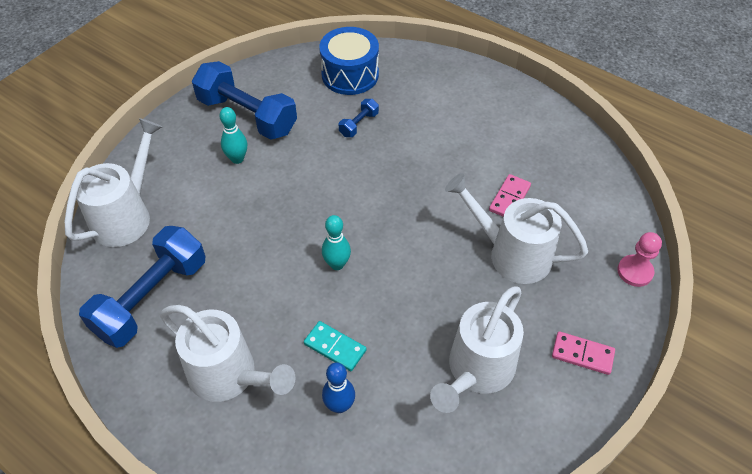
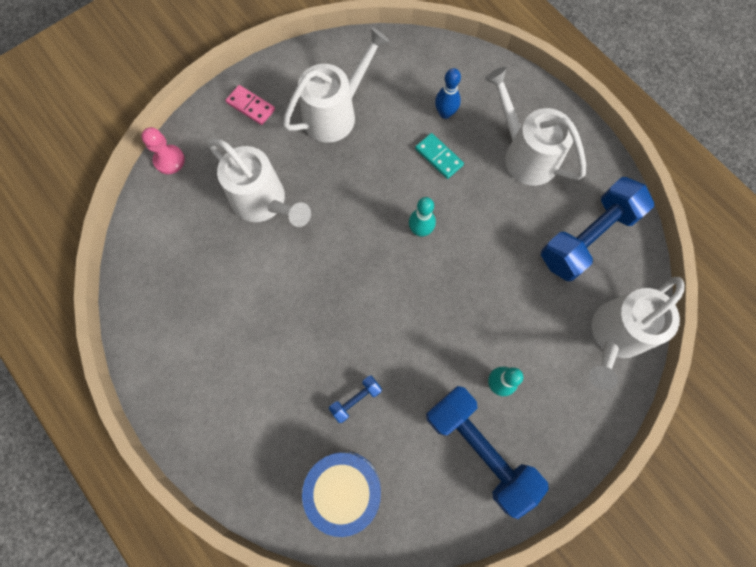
camera: 165 degrees left, 20 degrees up
pink domino [489,174,531,216] -> none

